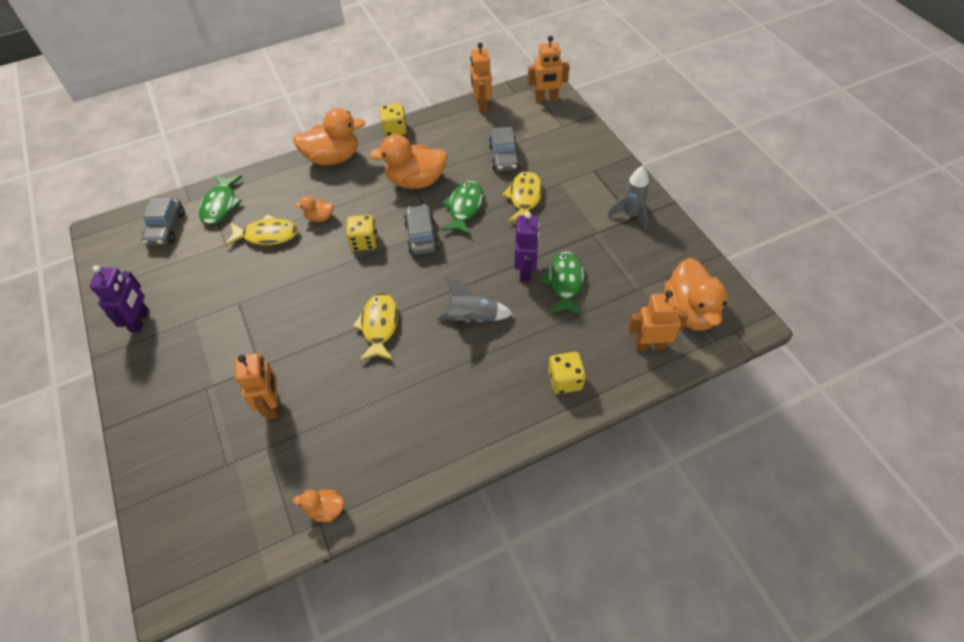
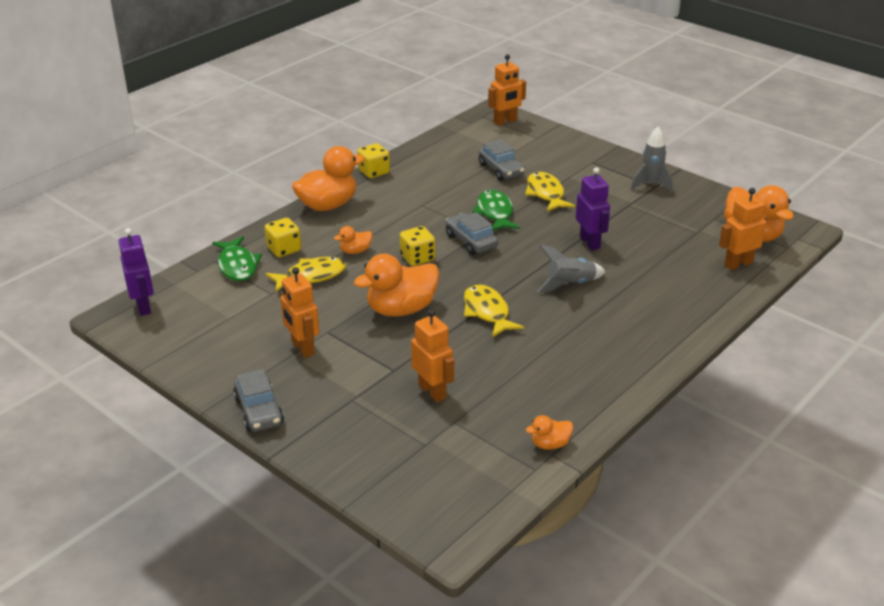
camera: 25 degrees left, 20 degrees down
purple robot [90,265,149,333] -> purple robot moved to [118,228,154,316]
grey car [141,198,185,245] -> grey car moved to [233,369,284,432]
orange duck [369,134,448,189] -> orange duck moved to [354,254,440,317]
orange robot [470,42,492,113] -> orange robot moved to [280,267,319,358]
green fish [540,252,584,315] -> none
yellow dice [548,352,586,394] -> yellow dice moved to [265,218,301,257]

